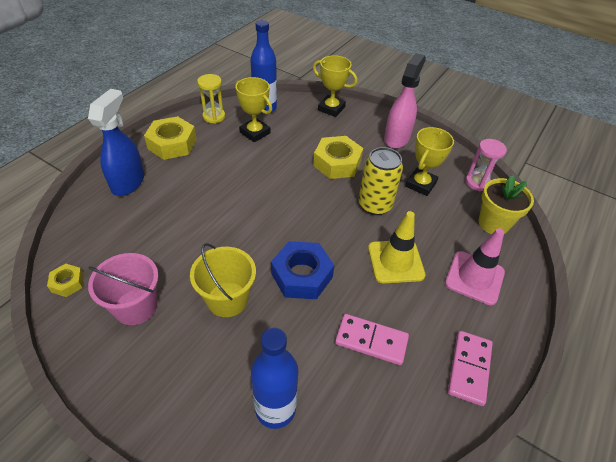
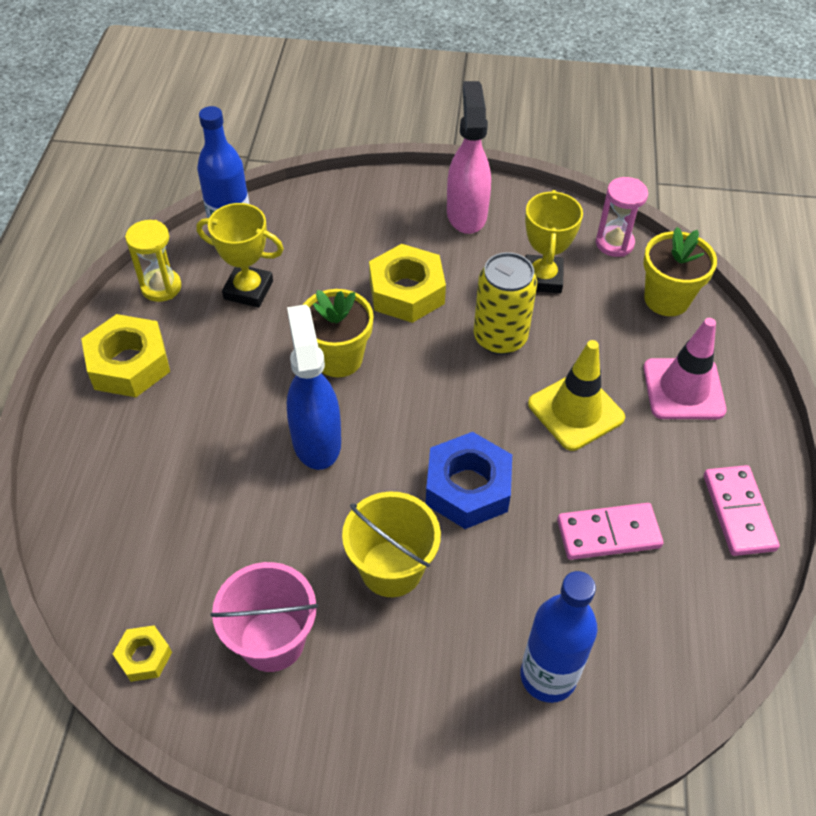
camera: 25 degrees left, 5 degrees up
blue spray bottle [88,89,144,196] -> blue spray bottle moved to [287,304,341,470]
yellow trophy [313,55,358,117] -> none
none -> yellow flower pot [303,289,374,377]

